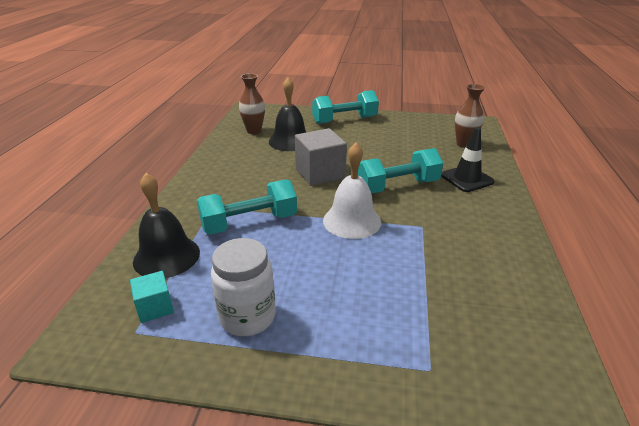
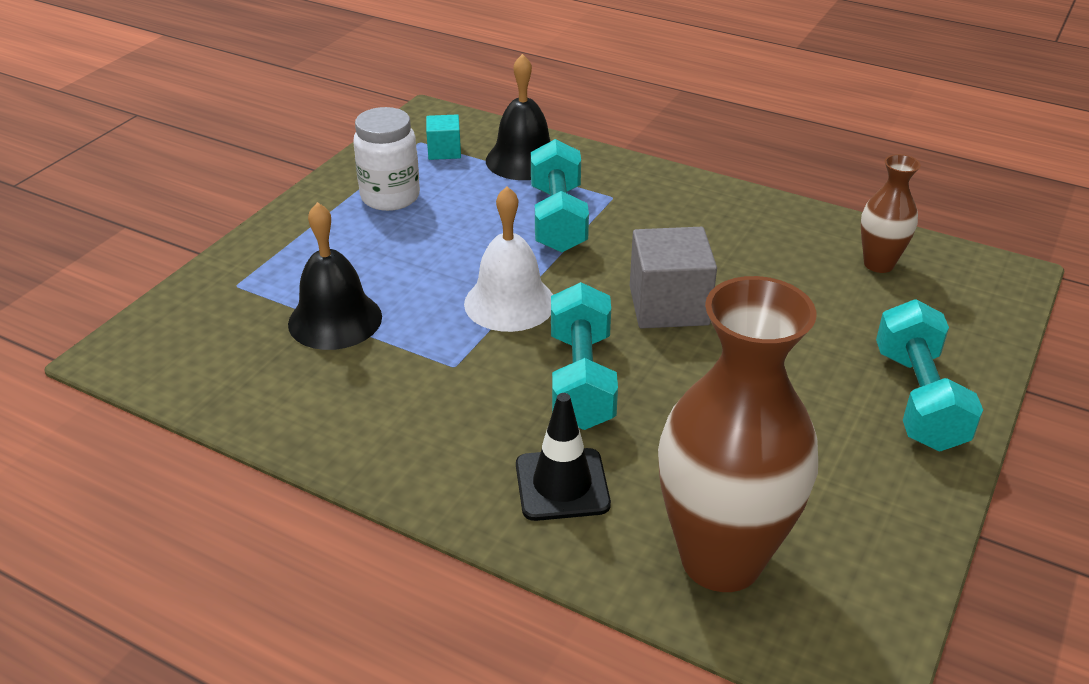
camera: 110 degrees right, 5 degrees up
black bell [269,77,306,151] -> black bell moved to [288,202,382,350]
brown vase [455,84,485,148] -> brown vase [658,276,818,592], size x2.03

